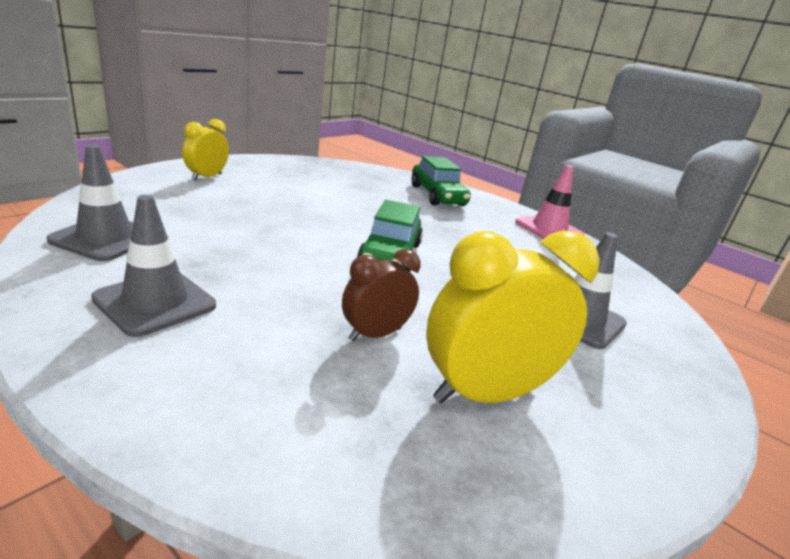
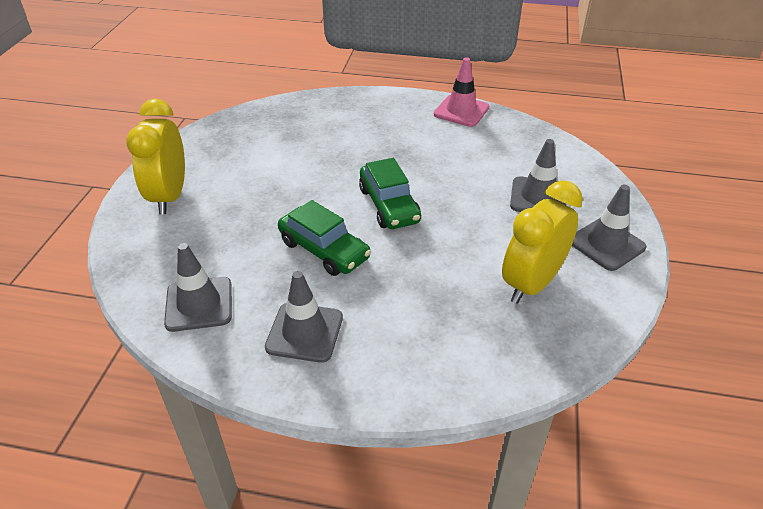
camera: 25 degrees left, 15 degrees up
yellow clock [182,119,229,181] -> yellow clock [126,99,185,214], size x1.72
brown clock [342,249,421,341] -> none
green car [412,156,471,206] -> green car moved to [278,200,371,276]
none -> grey traffic cone [572,185,646,271]

